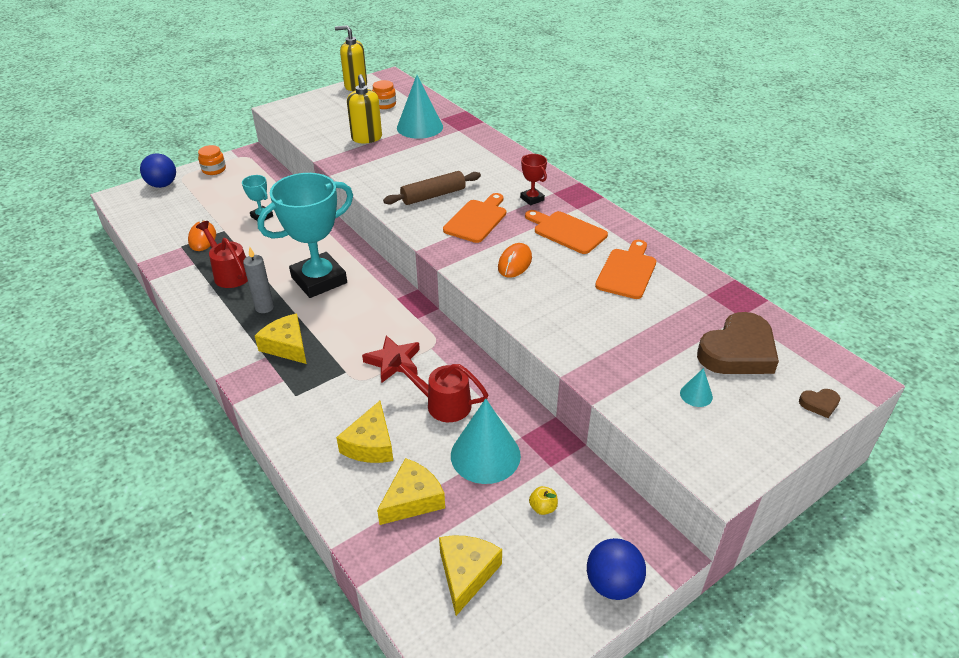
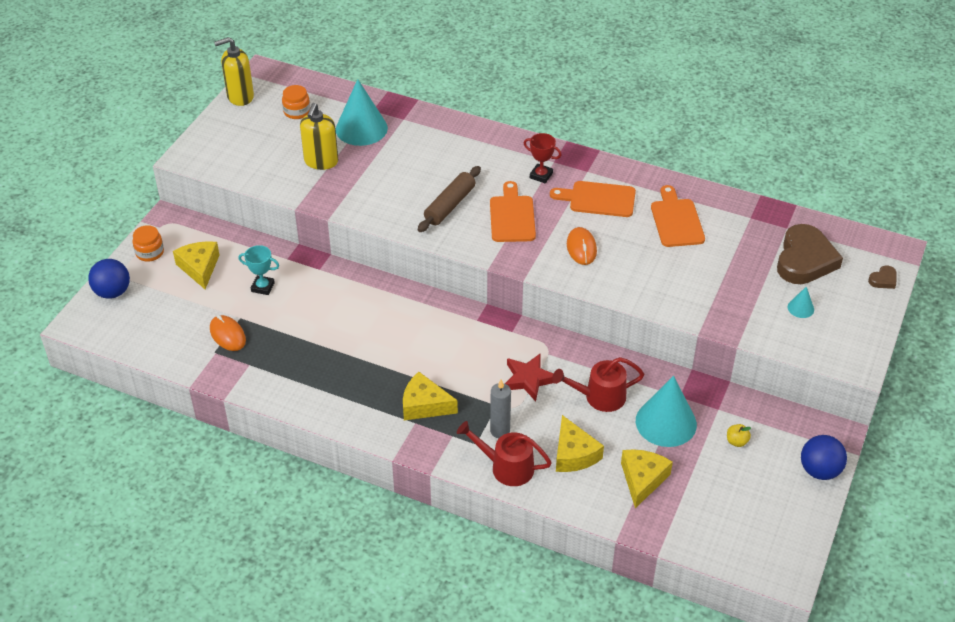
camera: 30 degrees left, 5 degrees up
red watering can [196,221,248,288] -> red watering can moved to [457,421,552,486]
grey candle [243,247,274,313] -> grey candle moved to [490,380,511,438]
turquoise trophy [257,173,353,298] -> none
yellow soap dispenser [347,74,382,143] -> yellow soap dispenser turned 60 degrees clockwise [300,103,338,170]
yellow cheese [439,535,502,616] -> yellow cheese moved to [173,241,219,289]

